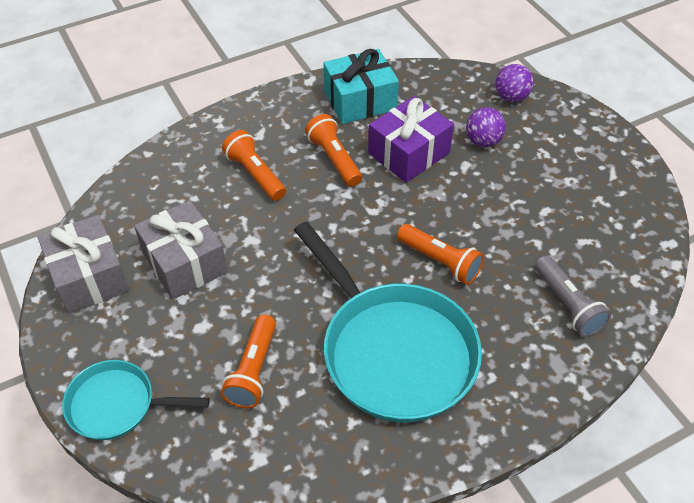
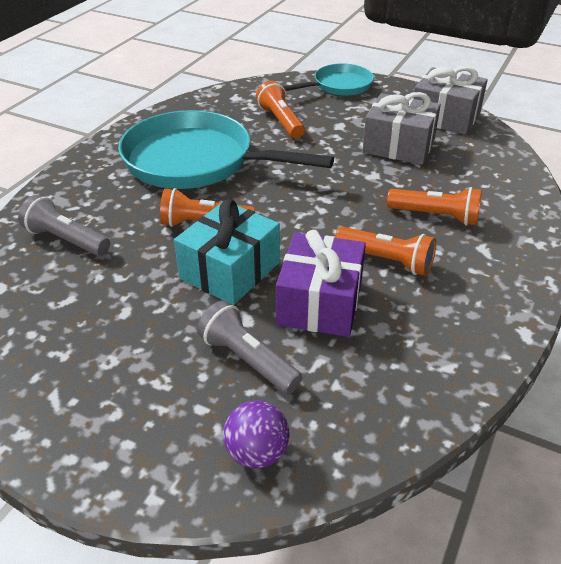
camera: 145 degrees right, 10 degrees down
turquoise gift [324,49,399,124] -> turquoise gift moved to [174,199,280,305]
purple ball [466,107,506,147] -> grey flashlight [197,300,302,394]

